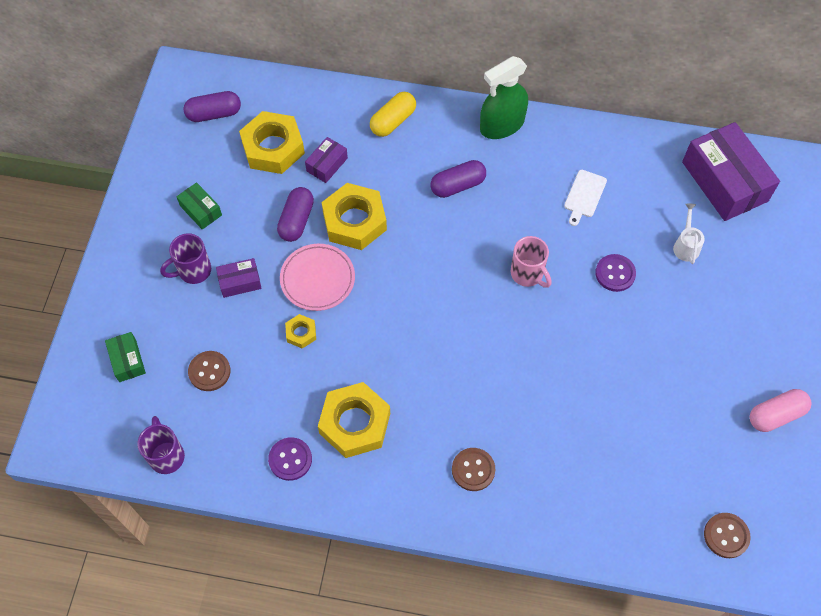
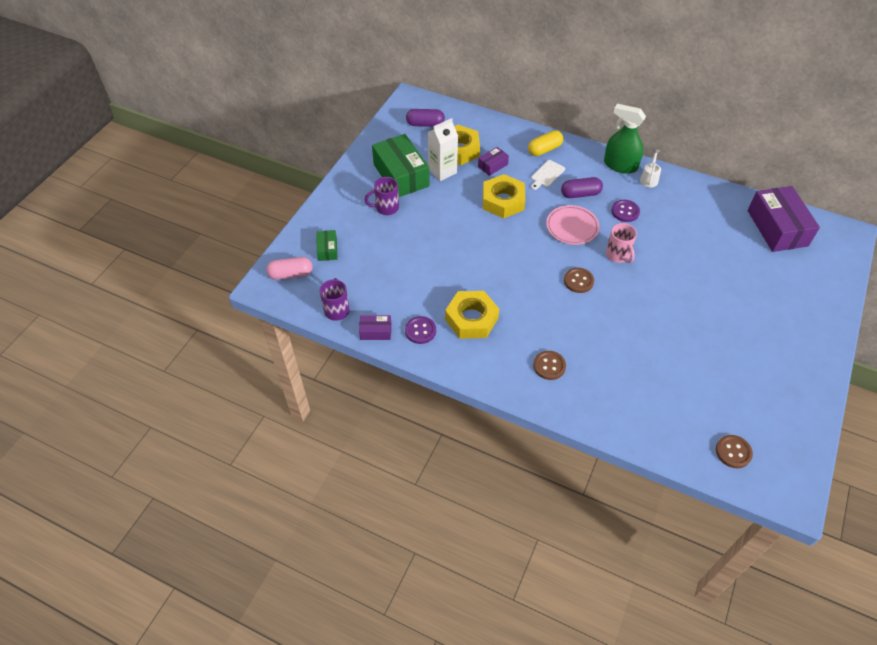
camera: 15 degrees right, 10 degrees down
green box [177,182,222,230] -> green box [372,134,430,197], size x2.11
brown button [188,351,230,391] -> brown button moved to [564,268,594,293]
purple box [216,258,262,298] -> purple box moved to [359,315,391,340]
purple capsule [277,187,314,242] -> none
pink plate [280,244,355,311] -> pink plate moved to [546,205,600,245]
yellow nut [285,314,316,349] -> none
green spray bottle [480,56,528,139] -> green spray bottle turned 45 degrees clockwise [604,104,646,174]
white cutting board [564,170,607,226] -> white cutting board moved to [531,160,565,190]
purple button [595,254,636,292] -> purple button moved to [612,200,640,222]
white watering can [673,203,705,264] -> white watering can moved to [640,149,661,188]
pink capsule [750,389,812,432] -> pink capsule moved to [266,257,313,280]
none -> white carton [428,118,458,181]

